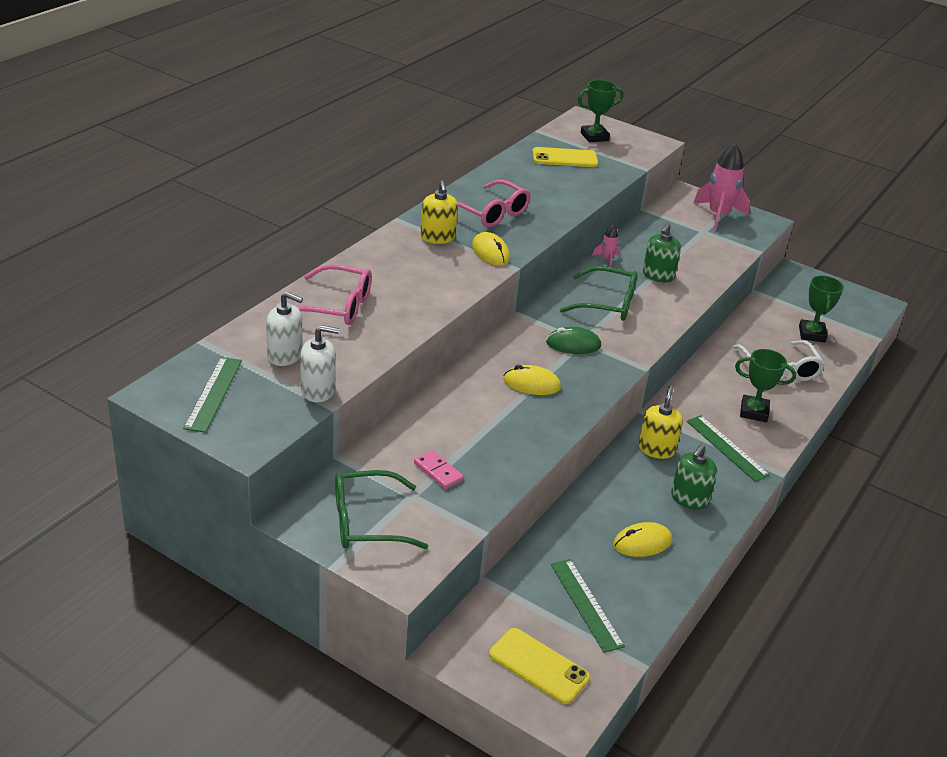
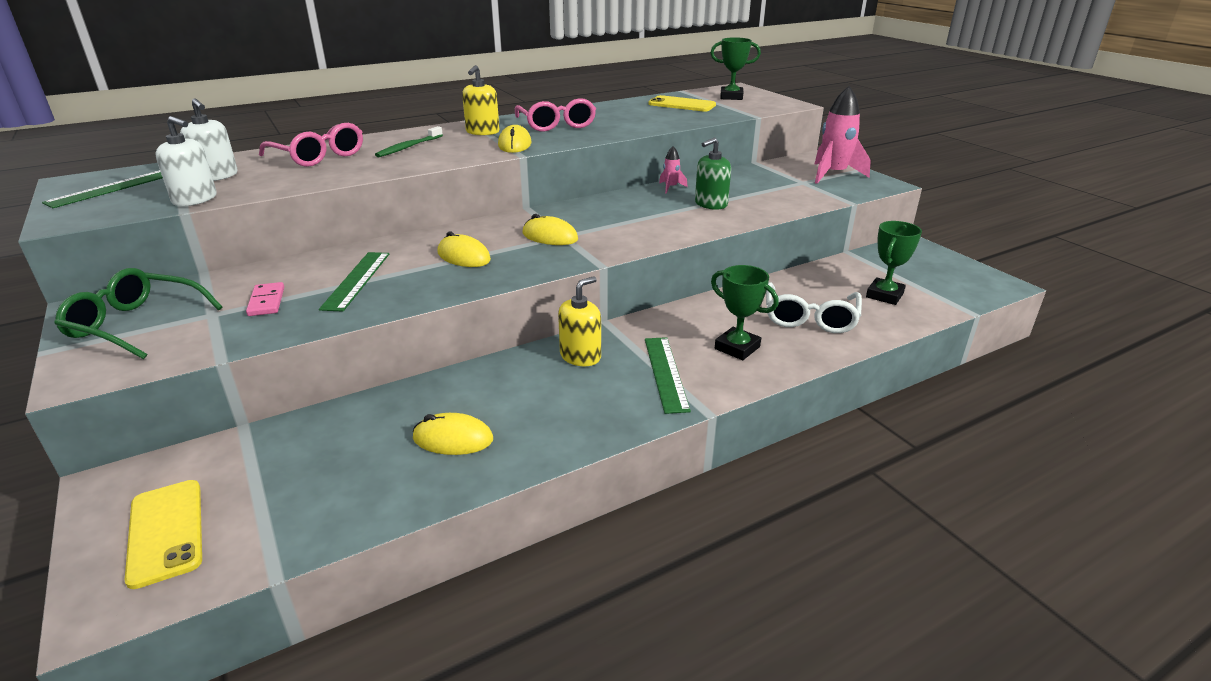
camera: 30 degrees right, 5 degrees down
green mouse [546,327,601,354] -> yellow mouse [522,214,578,245]
green ruler [551,559,625,653] -> green ruler moved to [319,252,389,312]
green glasses [560,266,637,321] -> none
green soap dispenser [671,444,717,509] -> none
none -> green toothbrush [375,126,443,157]

